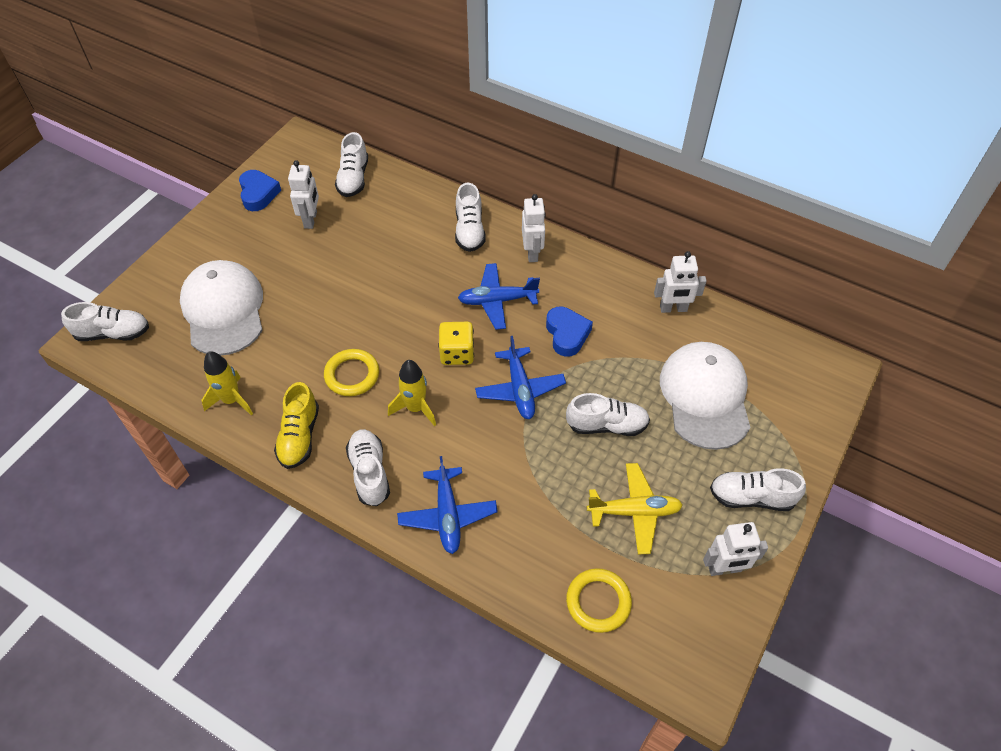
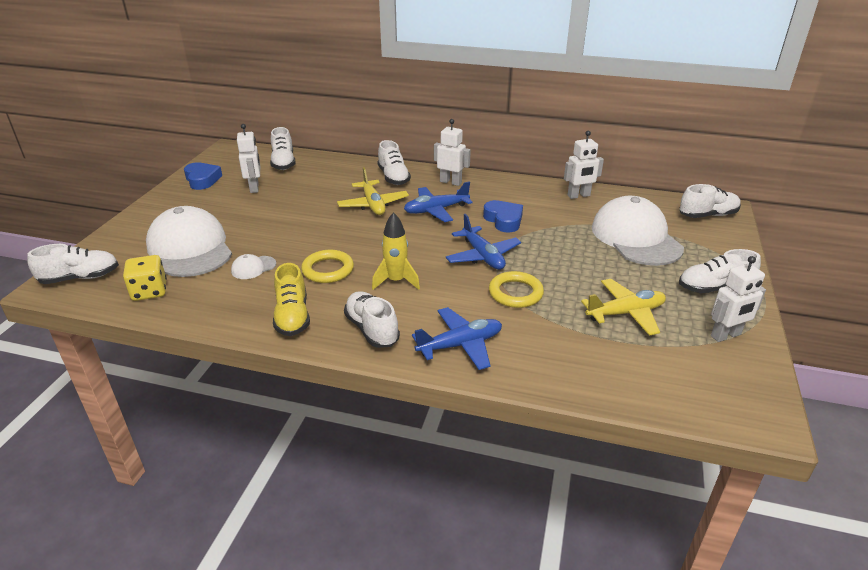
camera: 15 degrees left, 20 degrees down
yellow rocket [201,351,253,415] -> none
blue plane [397,456,498,554] -> blue plane turned 90 degrees counterclockwise [412,307,502,370]
yellow dice [438,322,474,365] -> yellow dice moved to [123,255,167,301]
white robot [522,194,546,262] -> white robot turned 45 degrees counterclockwise [434,119,471,186]
white shoe [566,393,650,436] -> white shoe moved to [679,184,741,218]
yellow ring [566,568,632,633] -> yellow ring moved to [489,271,544,308]
none -> white cap [231,254,276,279]
none -> yellow plane [337,167,409,215]

